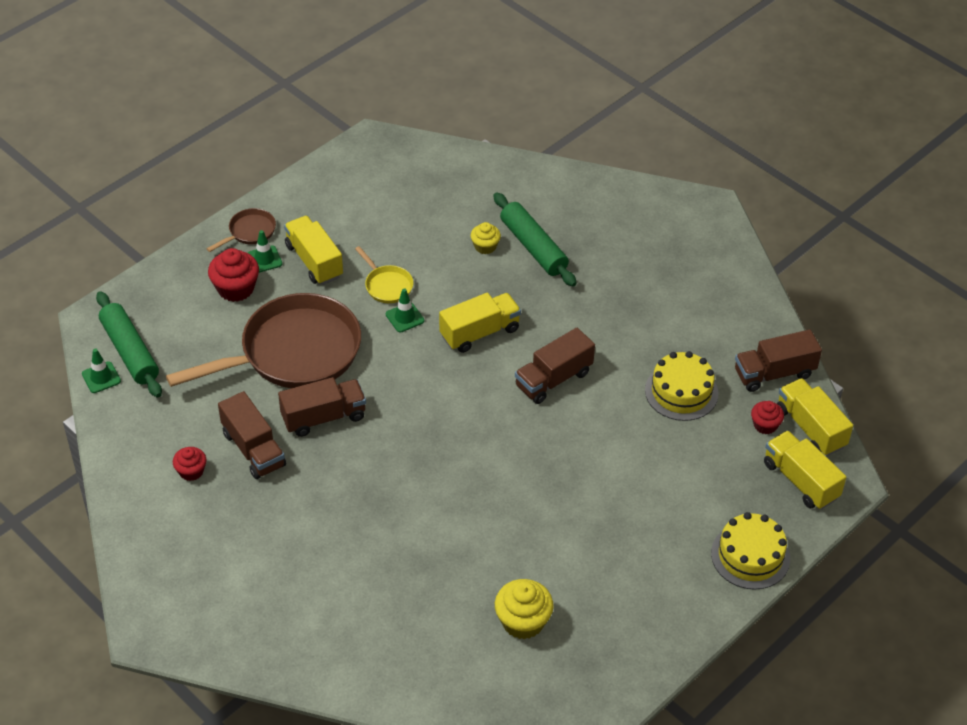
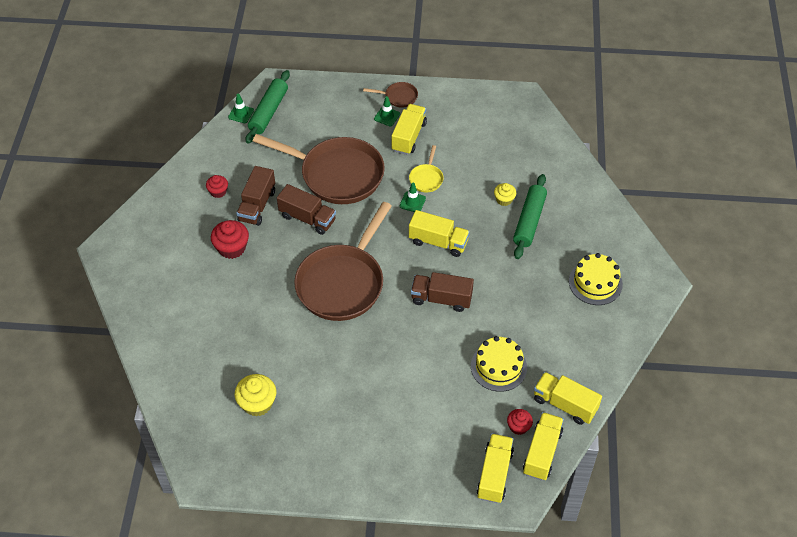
camera: 50 degrees right, 5 degrees up
red cupcake [208,248,259,302] -> red cupcake moved to [211,220,249,259]
yellow cake [711,512,790,590] -> yellow cake moved to [569,253,623,305]
brown truck [735,329,822,392] -> yellow truck [534,372,602,425]
none -> brown pan [294,202,392,321]

